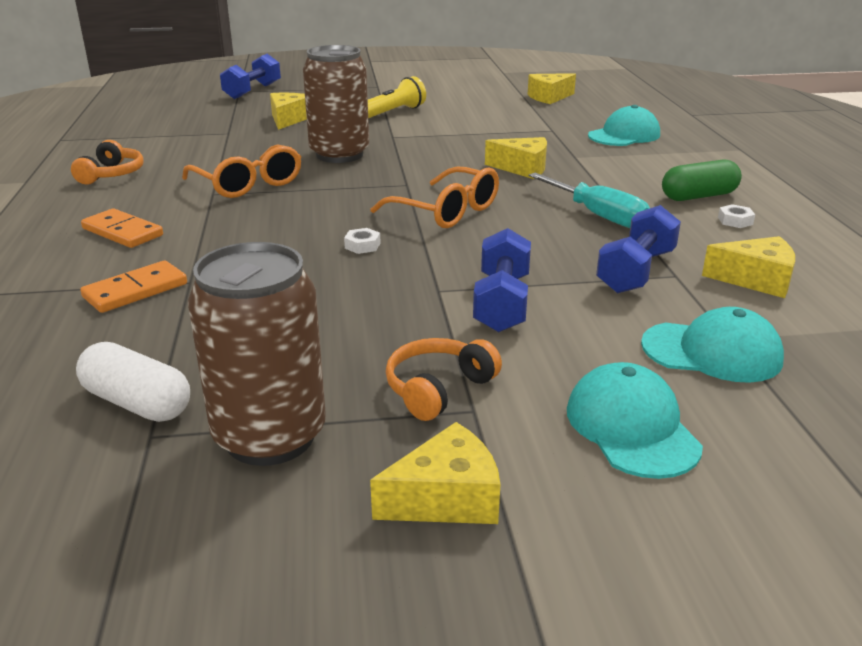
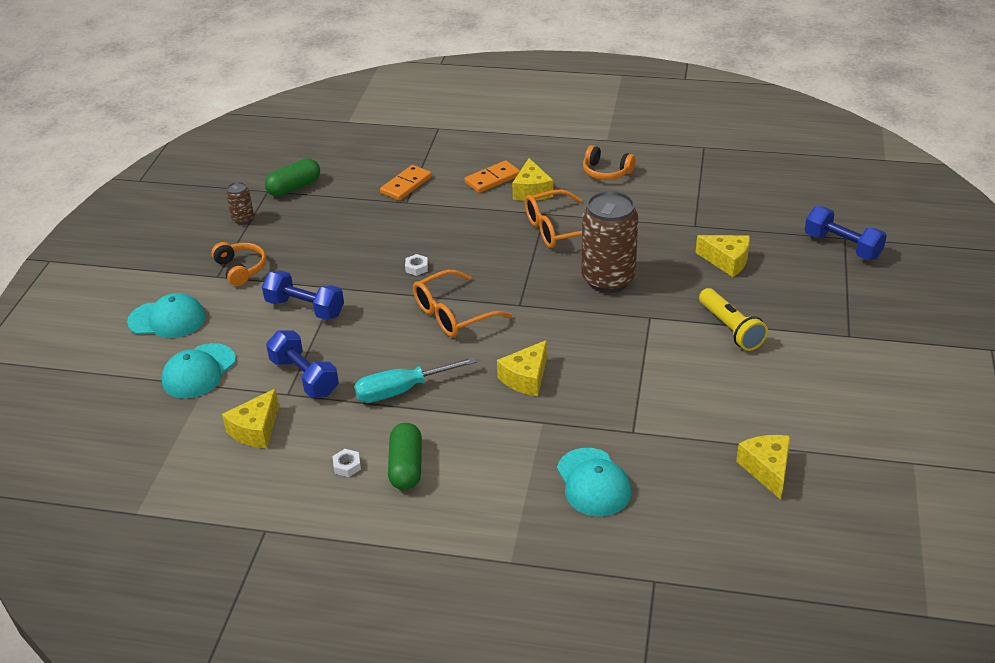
camera: 110 degrees right, 10 degrees up
white capsule [76,342,190,422] -> green capsule [265,158,320,197]
orange domino [80,261,187,313] -> orange domino turned 60 degrees clockwise [380,165,432,201]
brown can [188,242,326,466] -> brown can [226,182,254,225], size x0.46
yellow cheese [370,422,500,524] -> yellow cheese moved to [512,158,553,201]

